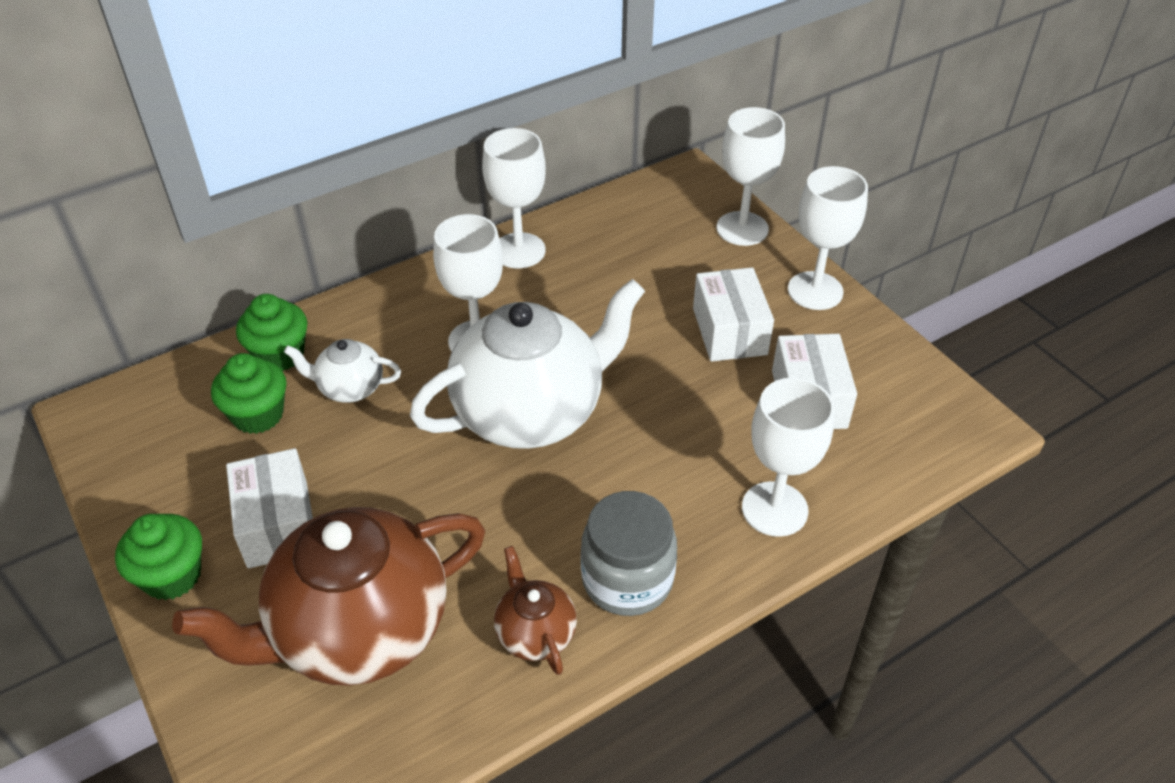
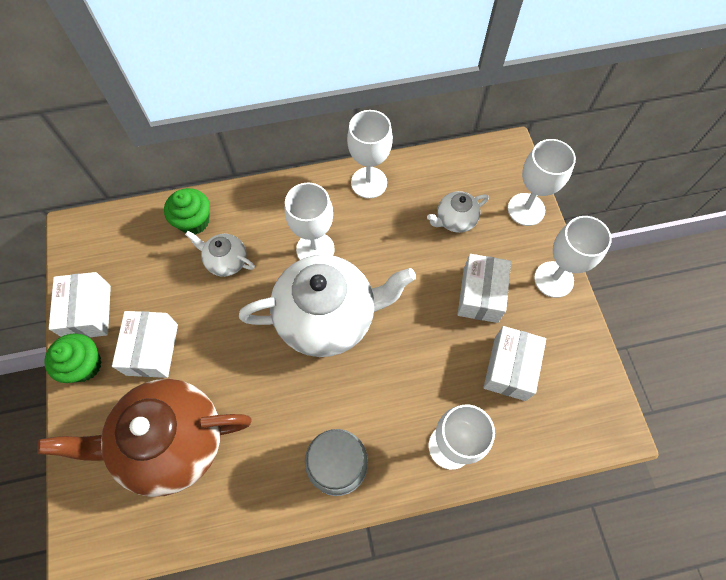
camera: 20 degrees right, 20 degrees up
green cupcake [211,353,286,434] -> none
brown teapot [494,546,577,675] -> none
none -> white box [49,272,111,338]
none -> white teapot [427,191,489,233]

